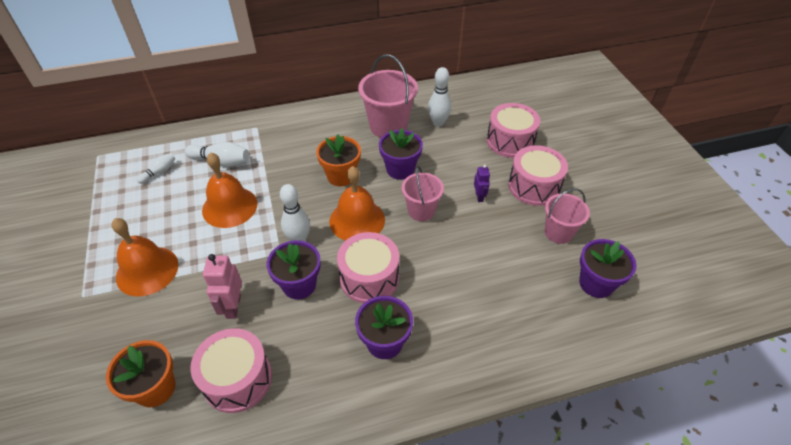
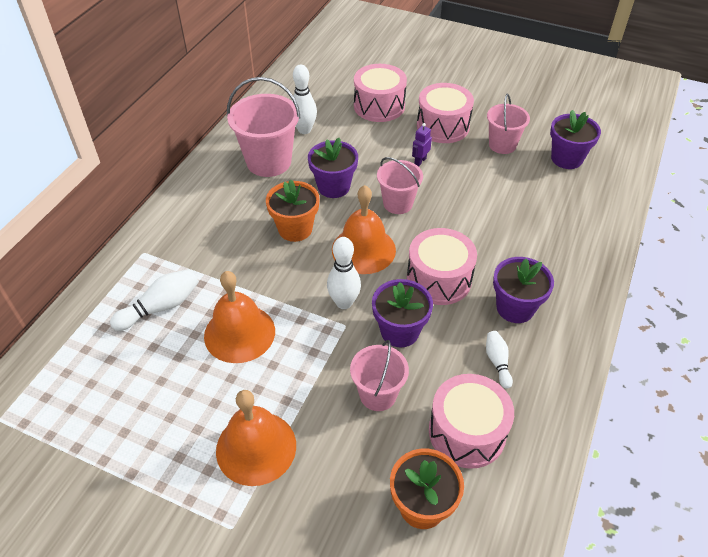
camera: 50 degrees left, 0 degrees up
white bowling pin [136,153,175,184] -> white bowling pin moved to [486,331,513,389]
pink robot [203,254,242,319] -> pink bucket [350,340,409,411]
purple robot [474,165,490,202] -> purple robot turned 90 degrees counterclockwise [412,123,432,166]

